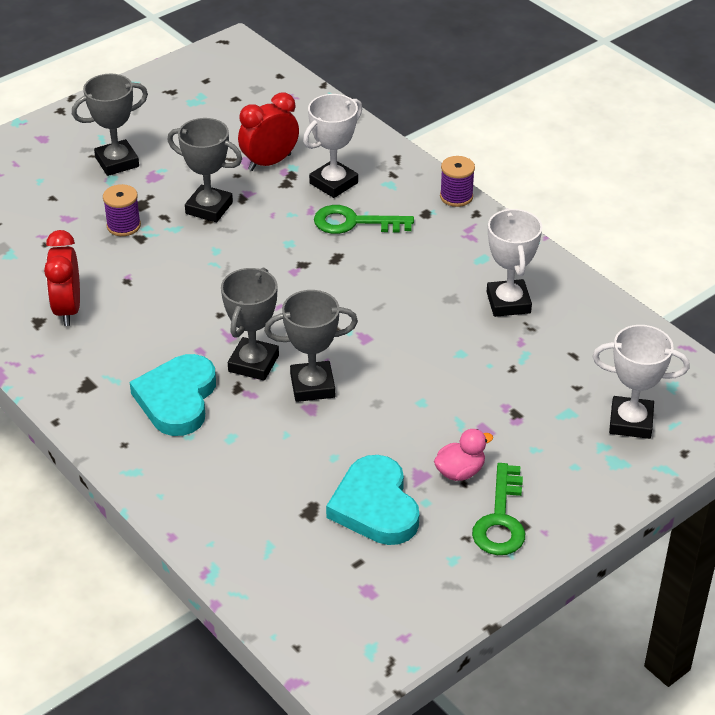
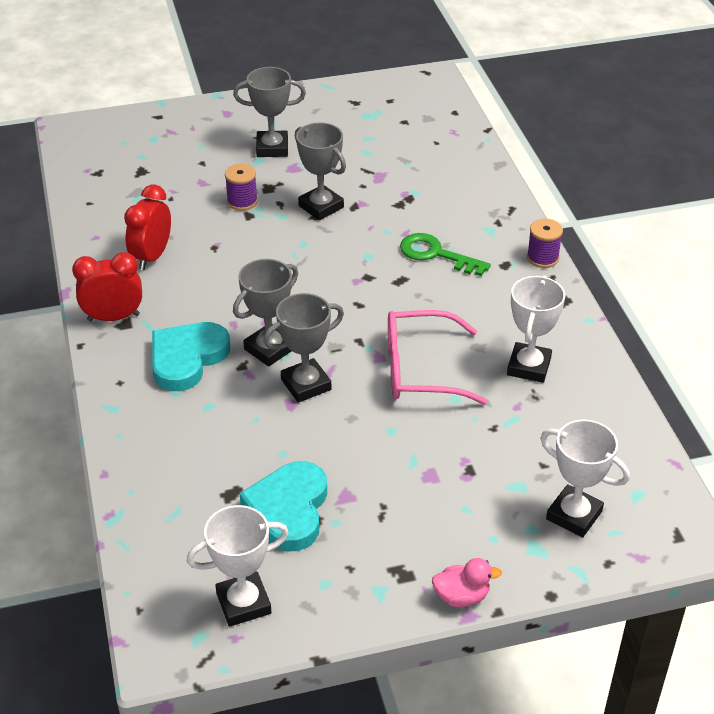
camera: 25 degrees right, 0 degrees up
red clock [238,92,299,171] -> red clock moved to [72,252,142,321]
grey trophy [264,290,358,402] -> grey trophy turned 45 degrees counterclockwise [263,293,344,403]
white trophy [303,94,362,198] -> white trophy moved to [187,505,289,627]
pink duck [434,429,493,481] -> pink duck moved to [432,558,502,607]
green key [472,463,525,555] -> none
none -> pink glasses [388,310,488,405]

